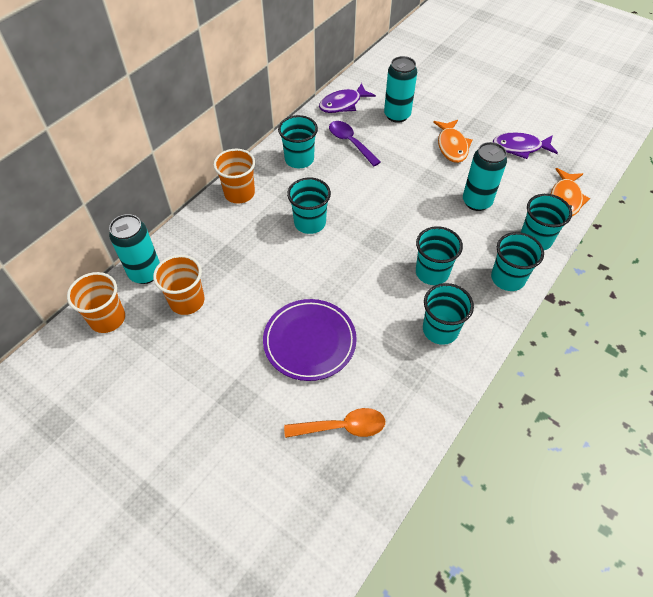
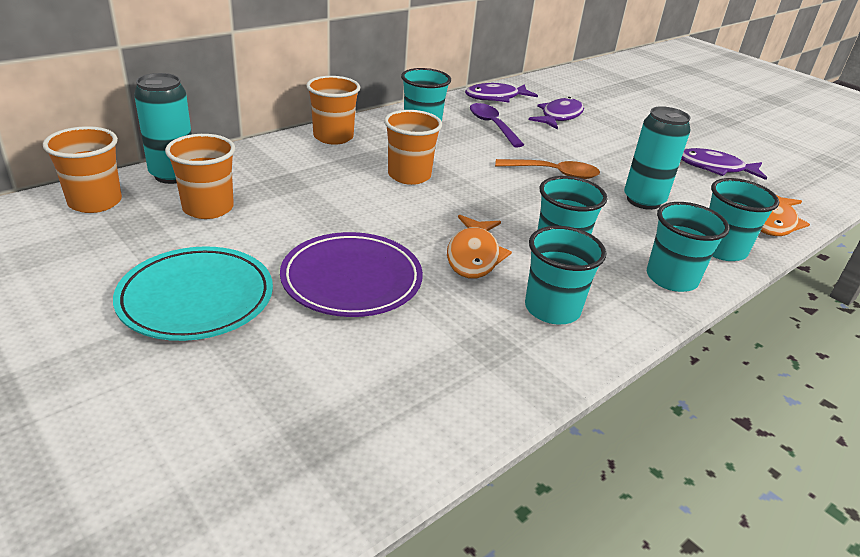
camera: 10 degrees right, 20 degrees down
orange spoon [284,408,385,438] -> orange spoon moved to [495,159,600,179]
turquoise cup [287,178,331,234] -> orange cup [384,110,442,185]
turquoise can [384,56,417,123] -> purple fish [529,97,584,130]
orange fish [433,120,472,163] -> orange fish moved to [447,215,512,278]
none -> turquoise plate [113,246,273,341]

